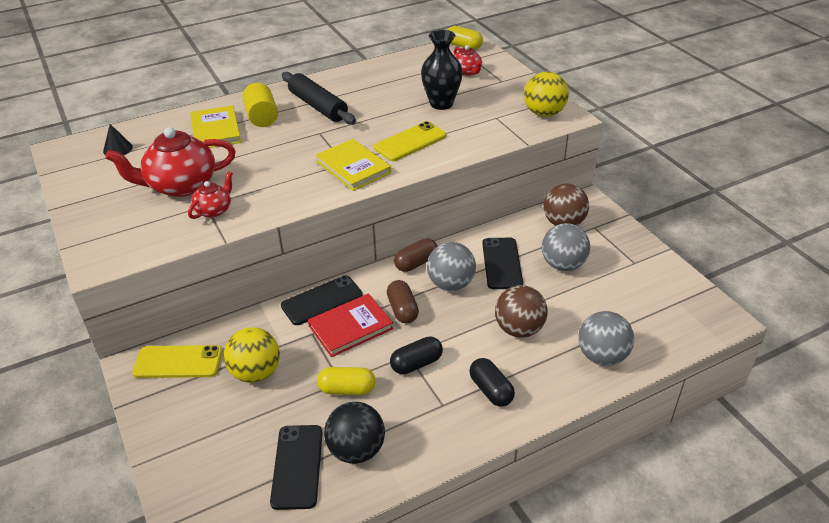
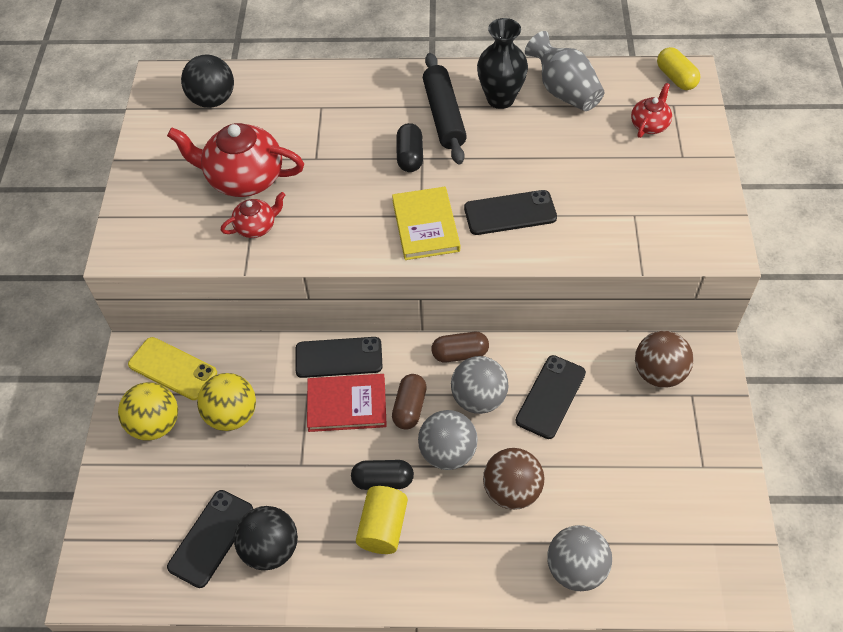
camera: 30 degrees right, 15 degrees up
black cone [103,124,133,155] -> black ball [181,55,234,108]
yellow book [190,105,241,148] -> none
yellow cylinder [242,83,278,127] -> yellow cylinder moved to [356,486,408,554]
yellow capsule [317,367,376,395] -> none
yellow phone [374,121,446,161] -> black phone [464,190,557,235]
black vase [421,30,463,110] -> black vase moved to [477,18,528,109]
red teapot [454,45,482,76] -> red teapot turned 150 degrees counterclockwise [631,83,672,138]
black capsule [469,358,515,407] -> black capsule moved to [396,123,423,172]
yellow ball [524,72,569,117] -> yellow ball moved to [118,382,178,441]
grey ball [542,223,590,271] -> grey ball moved to [418,410,478,470]
none -> grey vase [525,31,604,111]

